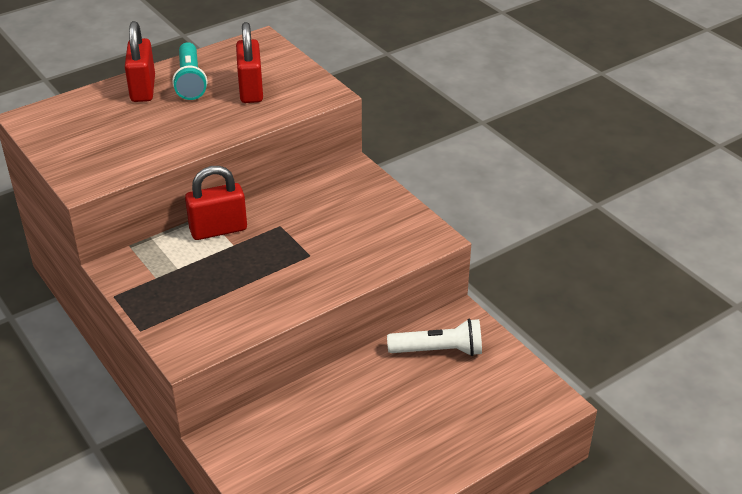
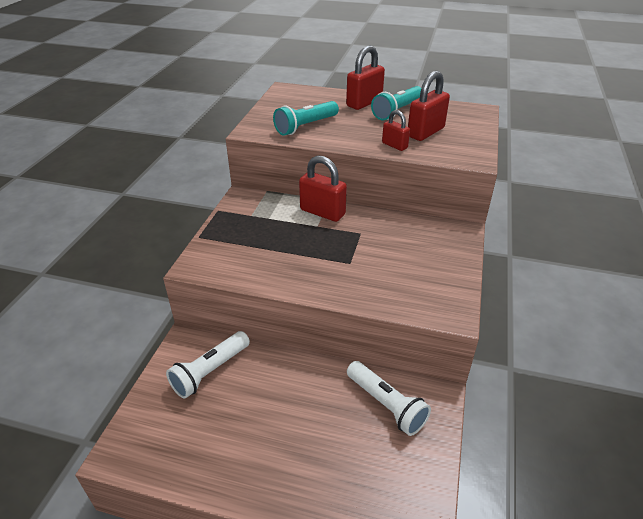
camera: 50 degrees right, 0 degrees up
none -> white flashlight [166,331,250,399]
none -> turquoise flashlight [273,101,339,136]
none -> red padlock [382,110,410,151]

